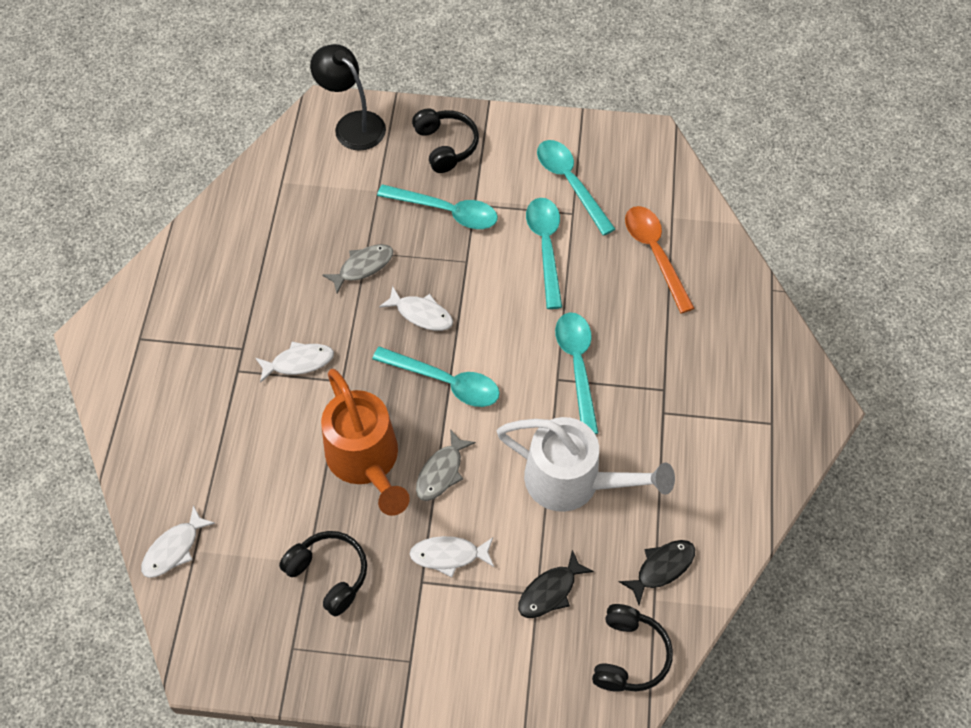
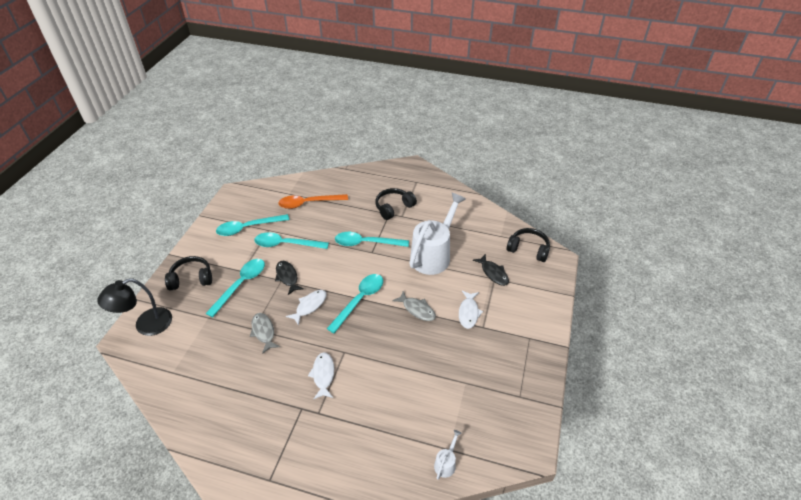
camera: 80 degrees left, 15 degrees down
white fish [141,505,215,578] -> white watering can [434,430,462,480]
black headphones [279,531,367,616] -> black headphones moved to [375,188,417,220]
orange watering can [321,369,410,516] -> none
black fish [619,540,695,605] -> black fish moved to [275,261,304,295]

